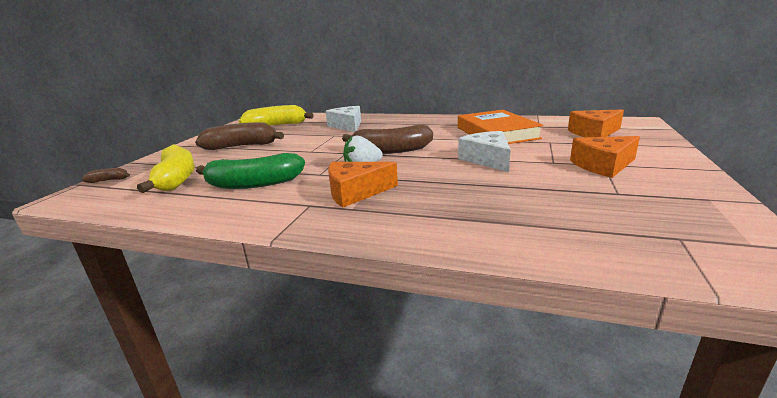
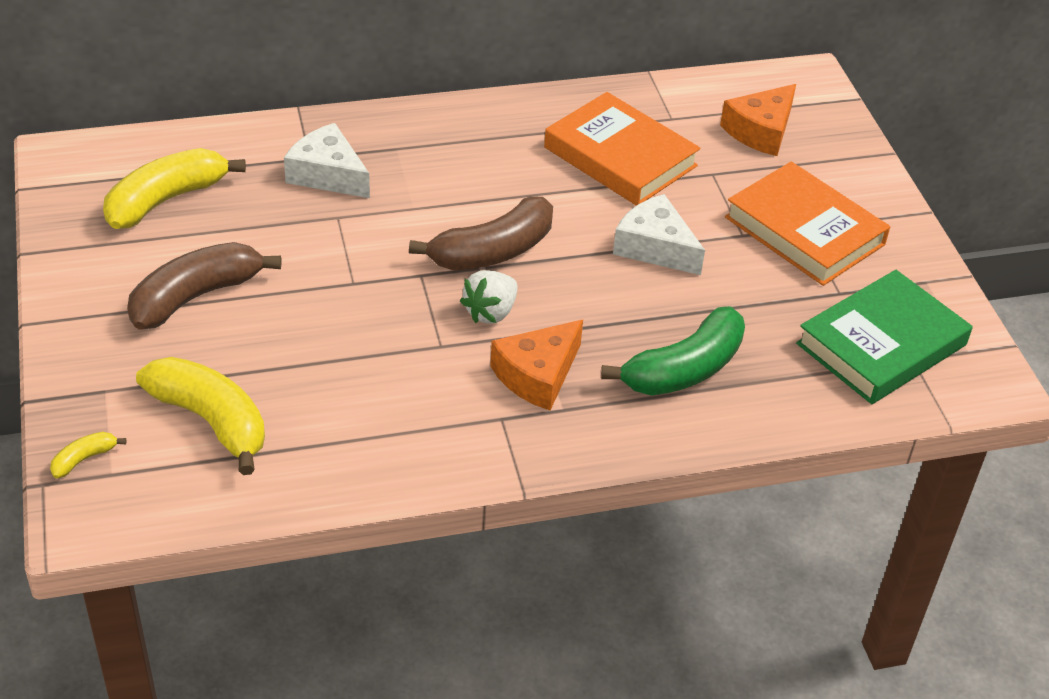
camera: 35 degrees left, 20 degrees up
brown banana [82,168,130,183] -> yellow banana [50,432,126,478]
green banana [196,153,305,189] -> green banana moved to [601,306,745,396]
orange cheese [570,136,640,178] -> orange book [725,162,890,286]
none -> green book [796,270,973,404]

